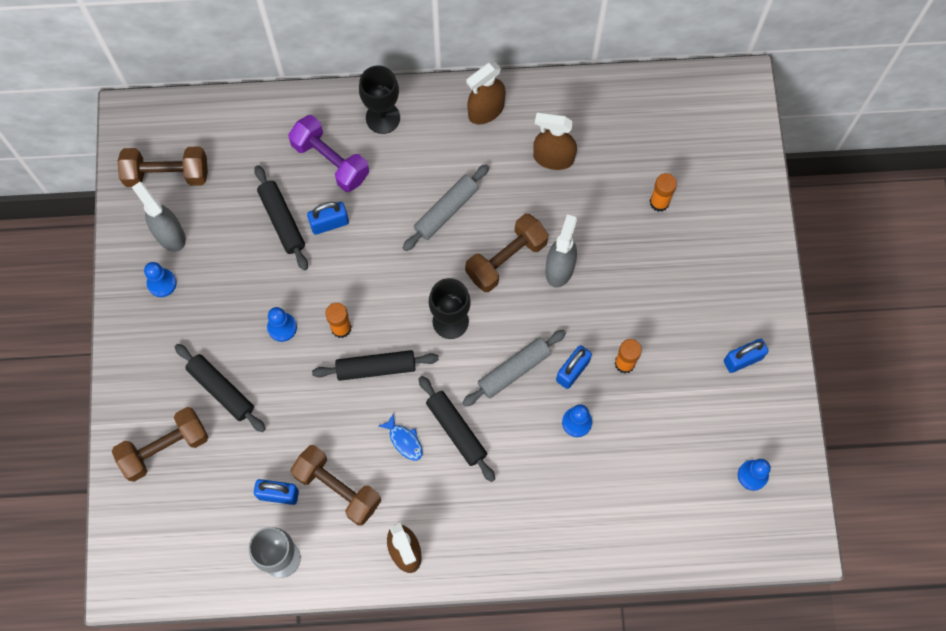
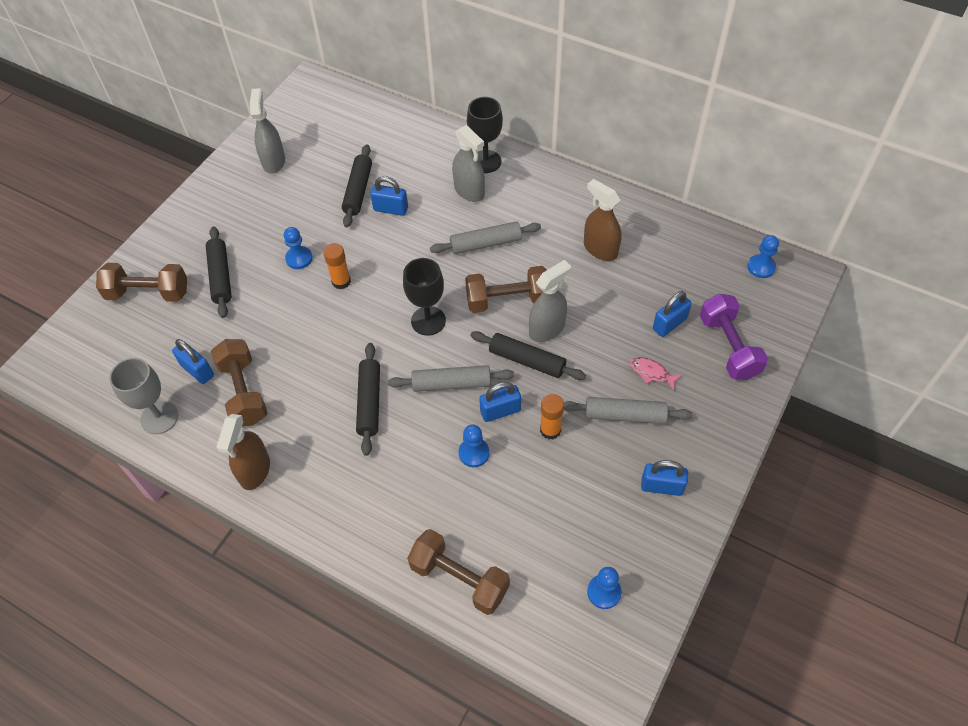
camera: 35 degrees right, 15 degrees down
brown dumbbell [118,146,208,187] -> brown dumbbell moved to [407,529,510,615]
blue pawn [144,262,177,297] -> blue pawn moved to [747,235,779,278]
purple dumbbell [288,115,369,192] -> purple dumbbell moved to [700,294,768,380]
black rolling pin [312,350,439,381] -> black rolling pin moved to [470,331,586,380]
blue fish [379,413,423,461] -> none
brown spray bottle [466,62,506,124] -> none
orange glue stick [650,173,677,212] -> blue padlock [653,291,692,337]
none -> grey spray bottle [452,125,485,202]
none -> grey rolling pin [564,397,692,424]
none -> pink fish [630,357,682,390]

